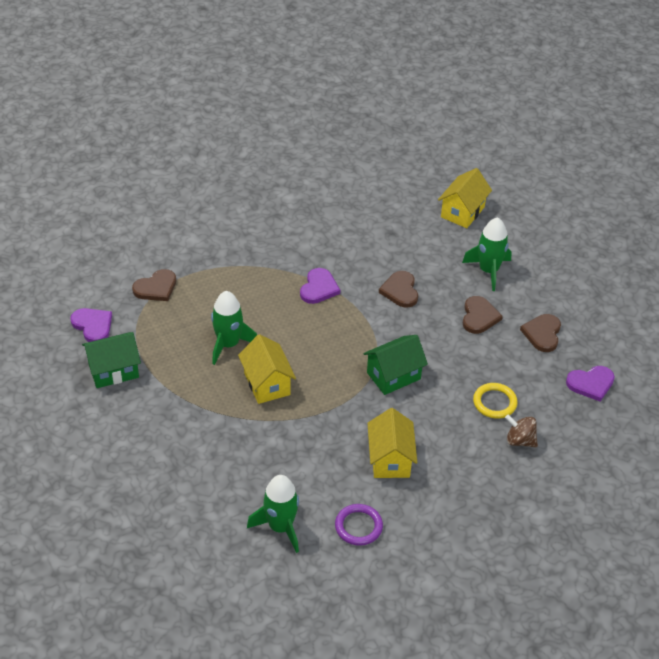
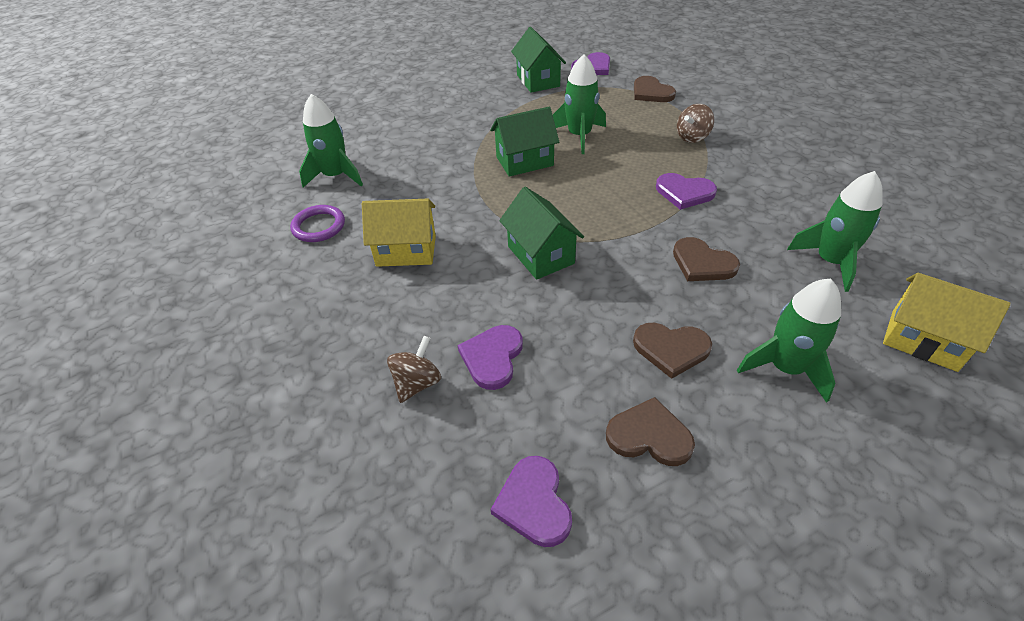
camera: 95 degrees right, 0 degrees up
yellow house [238,334,296,404] -> green house [490,107,559,177]
brown heart [379,271,418,308] -> brown heart turned 135 degrees counterclockwise [673,237,740,281]
yellow ring [473,383,518,419] -> purple heart [458,325,523,390]
none -> brown spinning top [677,104,714,143]
none -> green rocket [787,171,883,292]

